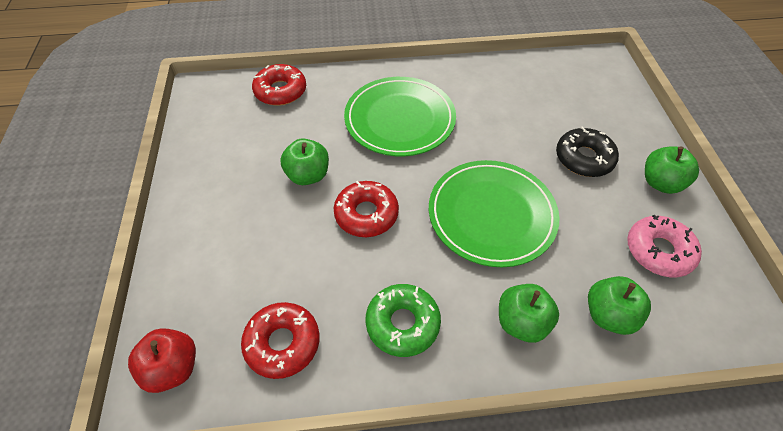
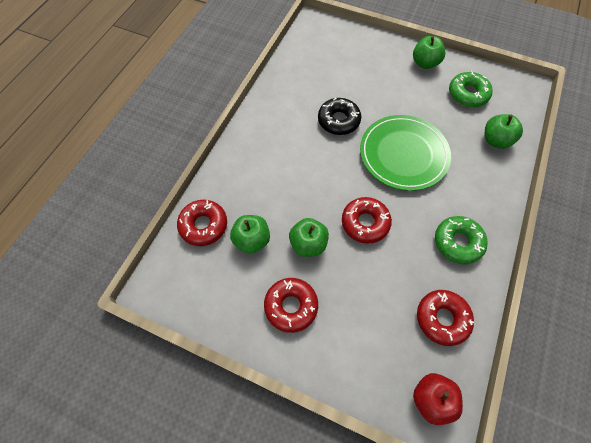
camera: 60 degrees left, 10 degrees up
green plate [344,77,456,156] -> none
green apple [499,284,559,343] -> green apple moved to [230,215,270,254]
black donut [556,126,619,177] -> black donut moved to [318,98,361,135]
pink donut [627,215,702,277] -> green donut [449,71,493,107]
none -> red donut [264,278,318,333]

